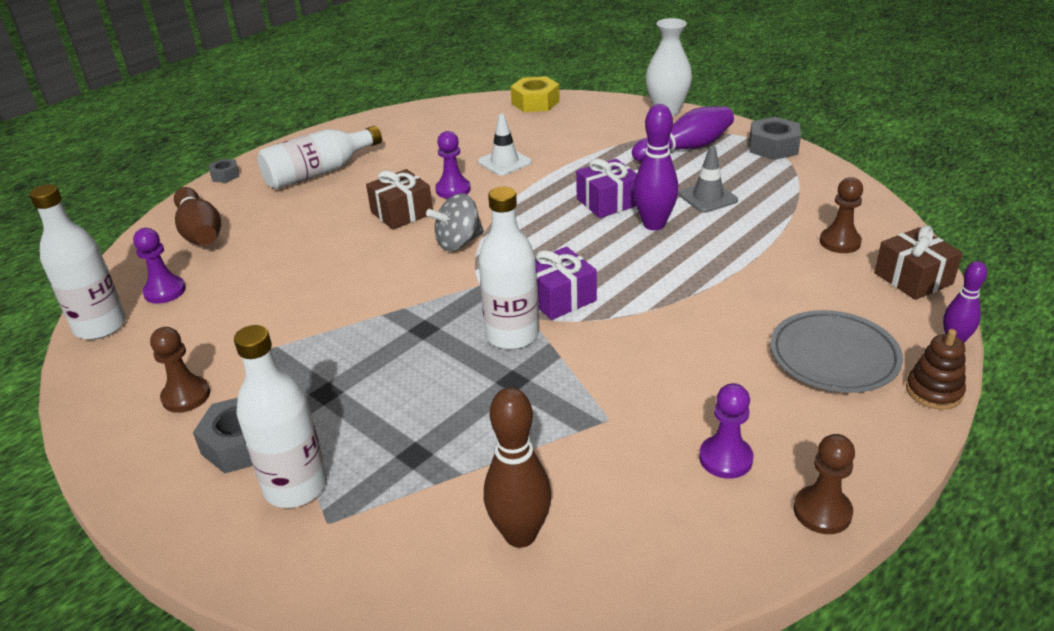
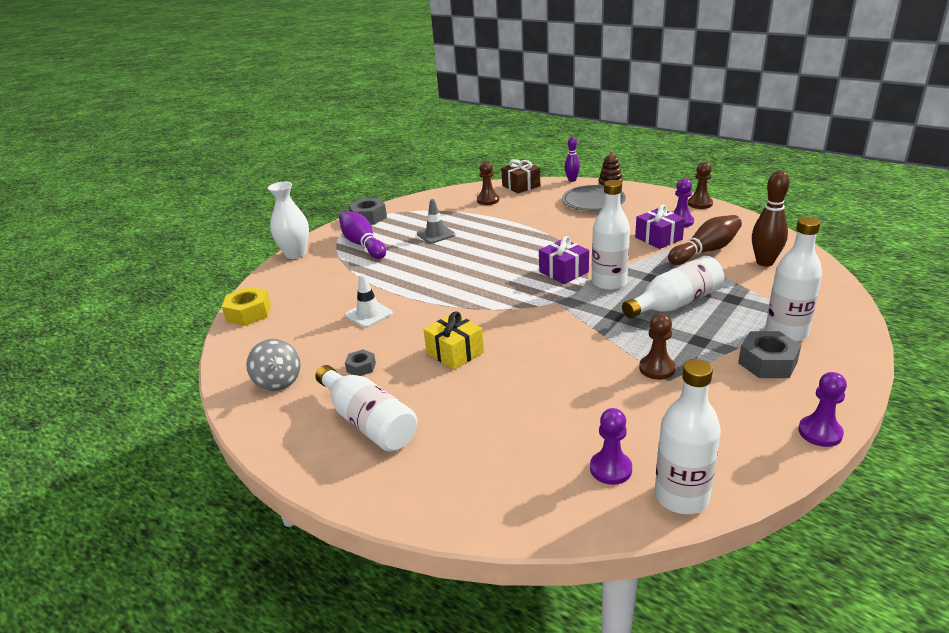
camera: 95 degrees left, 5 degrees down
brown pawn [150,327,210,413] -> brown pawn moved to [639,314,676,380]
brown bowling pin [174,187,221,245] -> brown bowling pin moved to [668,215,742,265]
grey nut [209,159,240,183] -> grey nut moved to [345,349,376,376]
brown gift [366,169,433,230] -> yellow gift [423,311,484,370]
grey spinning top [426,193,484,251] -> grey spinning top moved to [246,339,301,391]
purple pawn [435,131,471,199] -> purple pawn moved to [798,372,847,447]
purple gift [576,159,637,218] -> purple gift moved to [635,205,685,249]
purple bowling pin [633,104,678,230] -> none
none -> white bottle [622,256,724,319]

